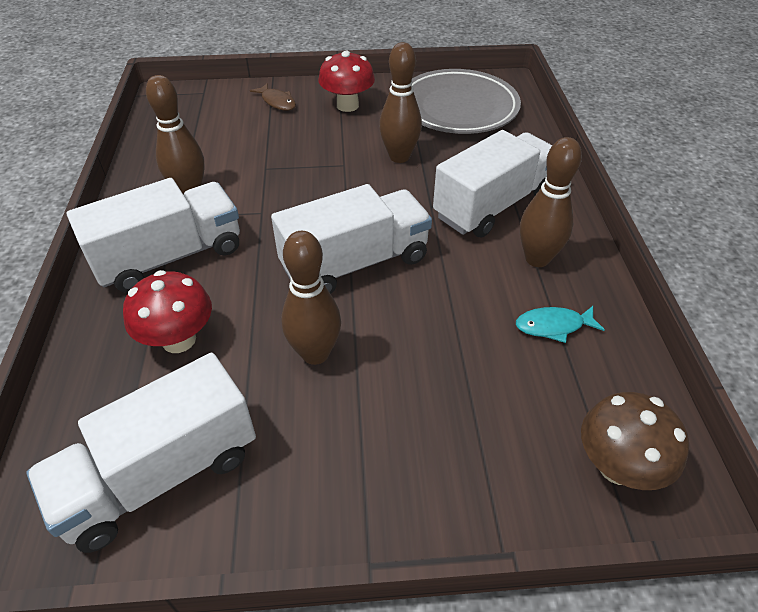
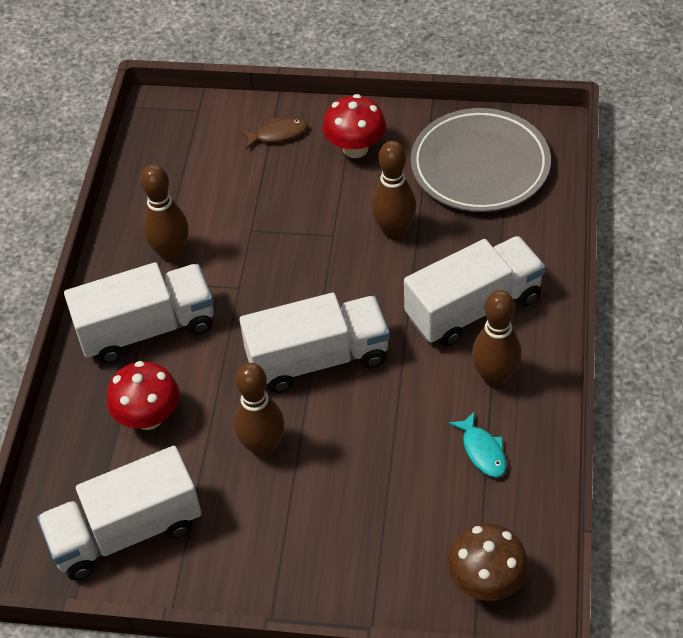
camera: 15 degrees right, 5 degrees up
brown fish [250,83,296,111] -> brown fish turned 75 degrees counterclockwise [241,118,308,149]
turquoise fish [516,306,605,343] -> turquoise fish turned 120 degrees counterclockwise [449,411,507,478]

